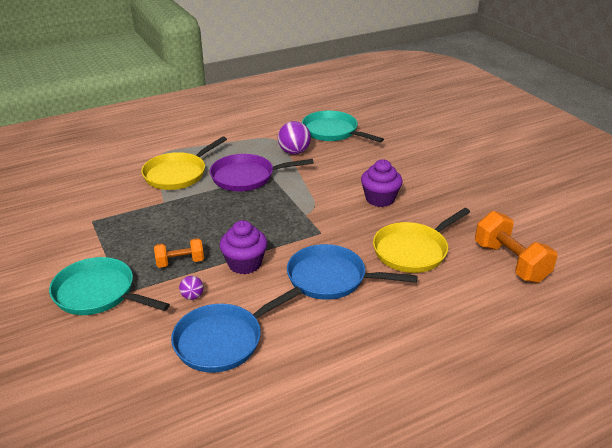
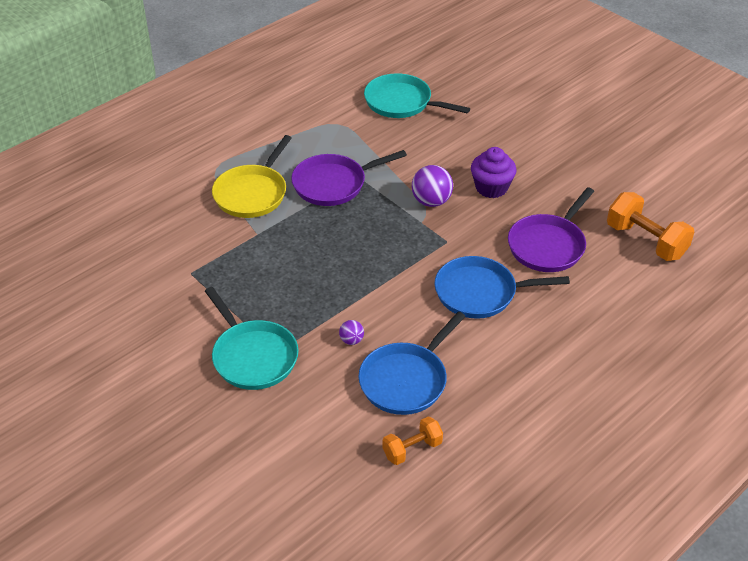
camera: 15 degrees left, 10 degrees up
turquoise pan [49,257,170,315] -> turquoise pan turned 135 degrees counterclockwise [205,287,299,390]
orange dumbbell [154,238,204,268] -> orange dumbbell moved to [382,416,443,465]
purple cupcake [219,220,267,274] -> none
purple ball [278,121,311,155] -> purple ball moved to [412,165,453,207]
yellow pan [373,208,470,273] -> purple pan [508,187,594,272]

